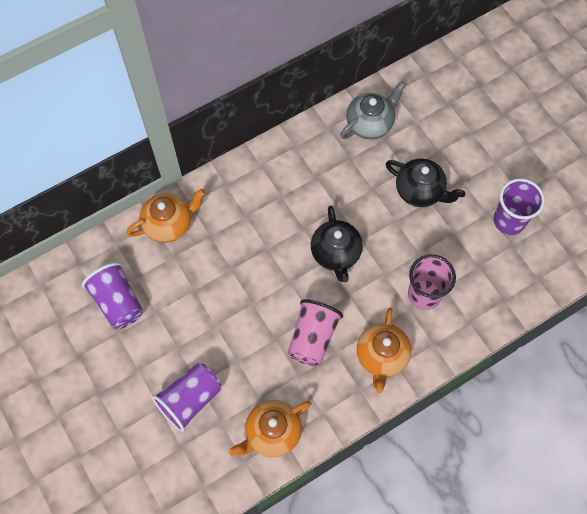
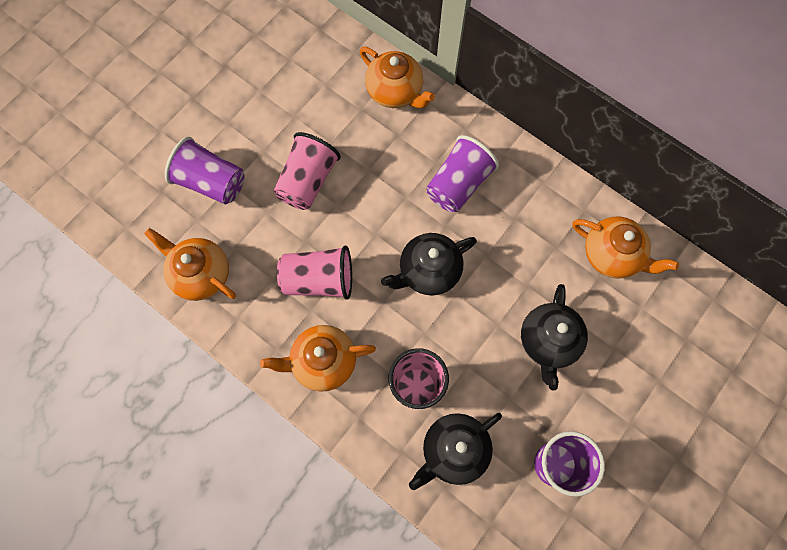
camera: 70 degrees right, 5 degrees up
purple cup [82,262,143,329] -> purple cup moved to [426,135,499,212]
grey teapot [340,81,406,139] -> orange teapot [572,217,679,278]
none -> pink cup [274,132,341,210]
none -> black teapot [409,413,502,490]

